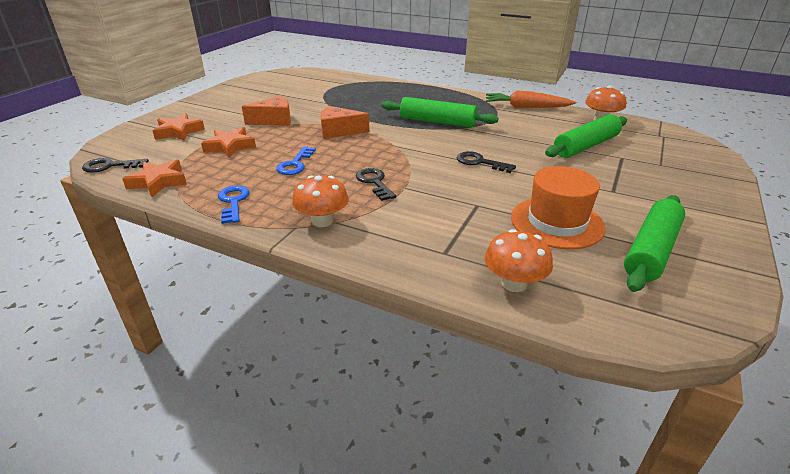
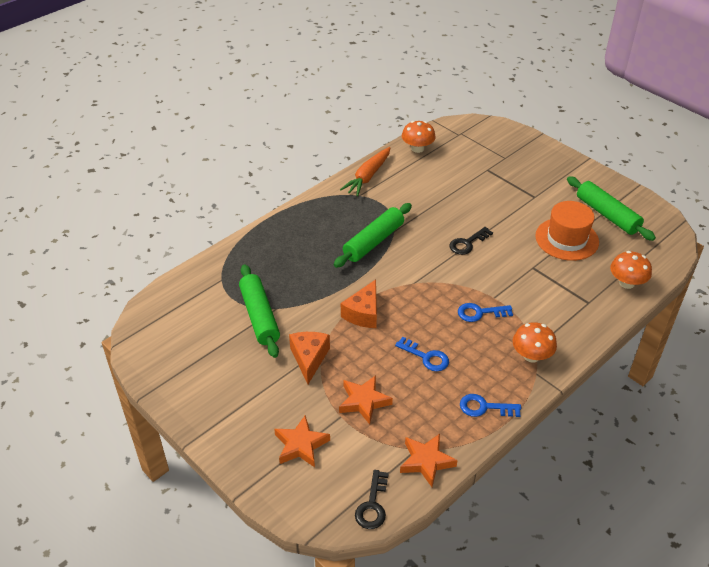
camera: 70 degrees left, 10 degrees up
black key [356,168,396,201] -> blue key [458,303,513,322]
green rolling pin [545,115,627,158] -> green rolling pin moved to [239,264,280,358]

